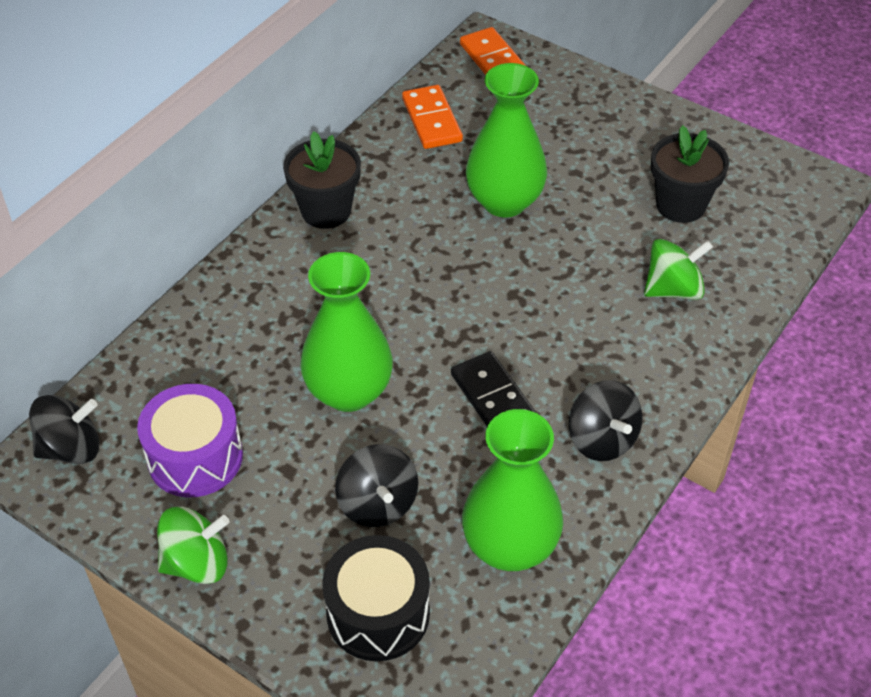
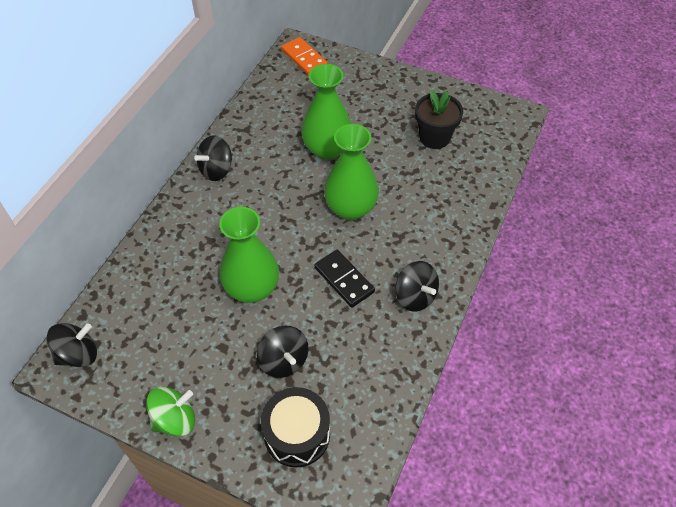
camera: 10 degrees left, 5 degrees up
purple drum [137,384,243,497] -> none
black flower pot [283,131,361,229] -> black spinning top [194,136,232,181]
orange domino [402,85,463,149] -> none
green vase [462,409,563,571] -> green vase moved to [324,124,379,220]
green spinning top [644,239,713,300] -> none

